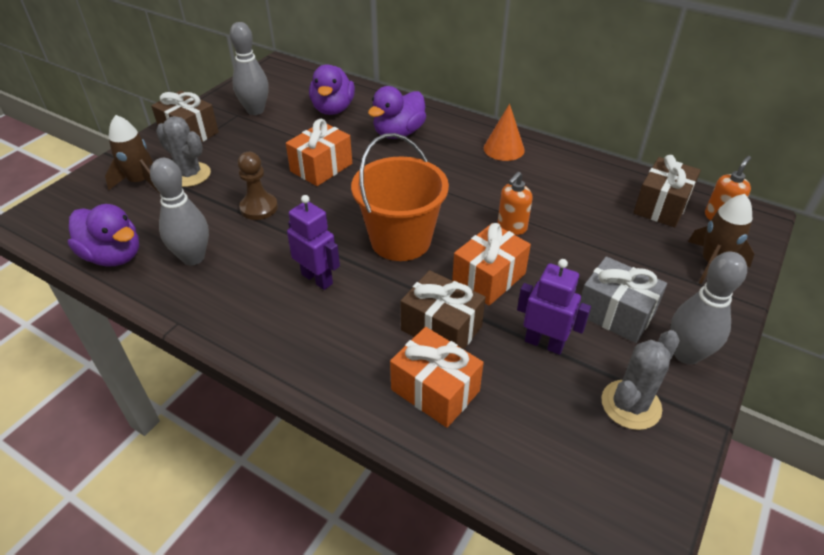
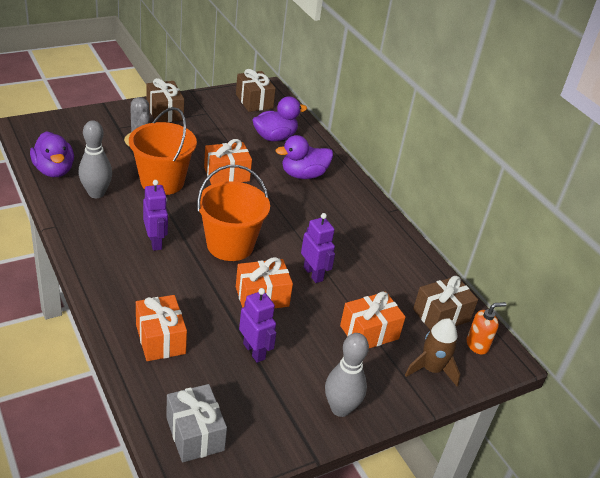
camera: 25 degrees right, 5 degrees down
brown rocket [105,115,159,192] -> none
grey bowling pin [230,22,269,115] -> none
brown pawn [237,152,278,220] -> orange bucket [129,107,197,195]
purple duck [309,64,355,115] -> purple duck turned 150 degrees counterclockwise [253,96,307,141]
brown gift [400,270,486,349] -> brown gift moved to [236,69,276,112]
orange cone [484,104,525,161] -> none
orange soap dispenser [498,172,533,235] -> purple robot [301,213,335,283]
grey gift [577,256,667,343] -> grey gift moved to [166,384,227,462]
grey cactus [601,330,680,430] -> none
none -> orange gift [340,292,405,348]

